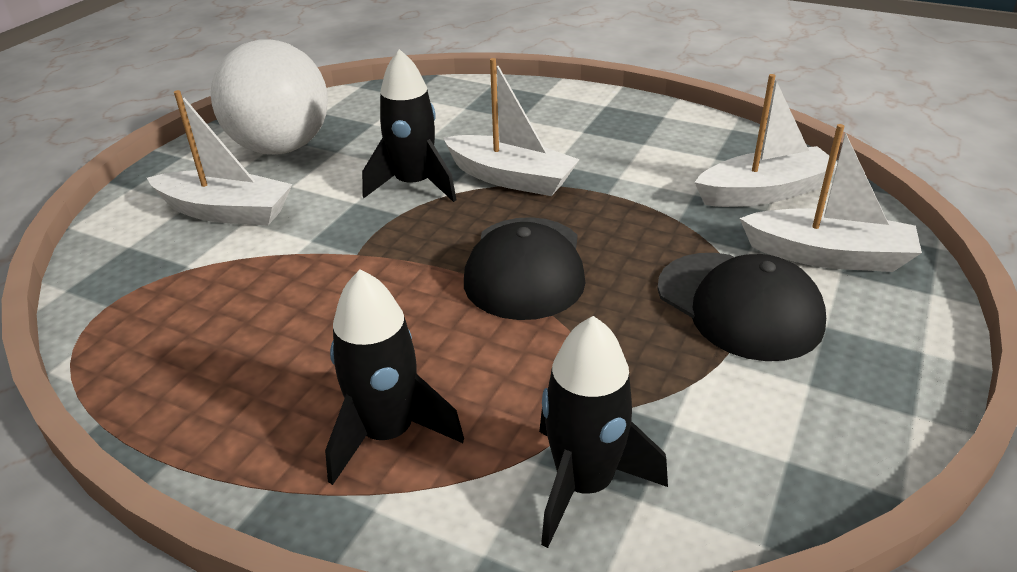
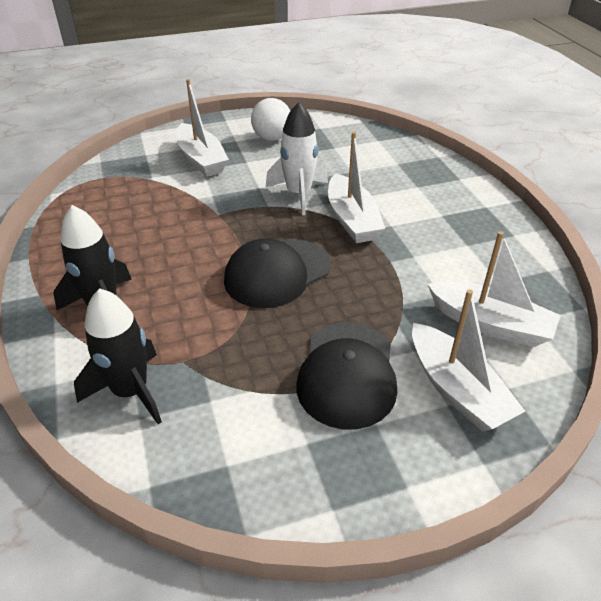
camera: 45 degrees right, 5 degrees up
white ball [211,39,328,155] -> white ball [251,98,290,141], size x0.57
black rocket [362,49,457,202] -> white rocket [266,102,328,215]

